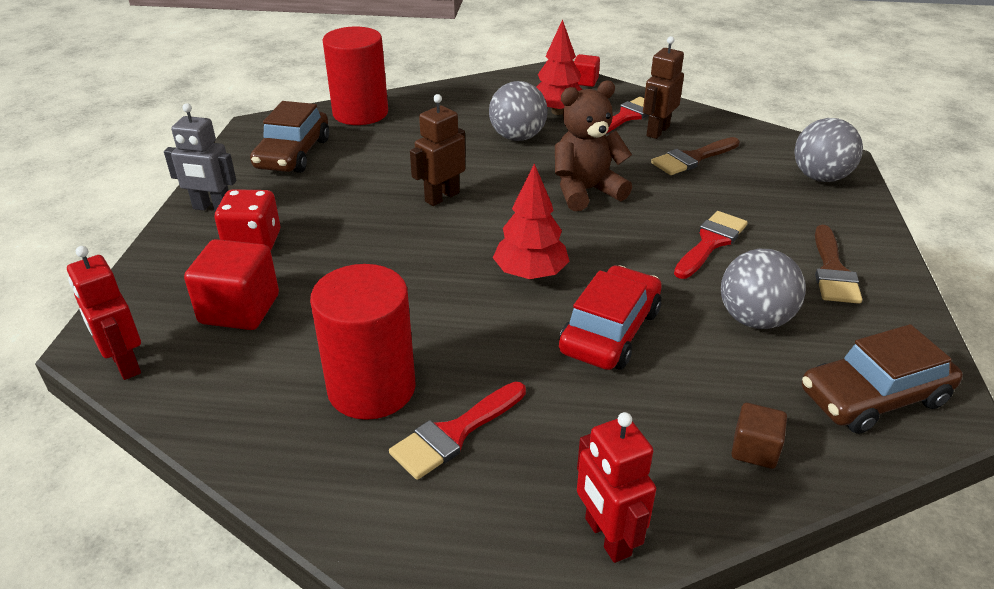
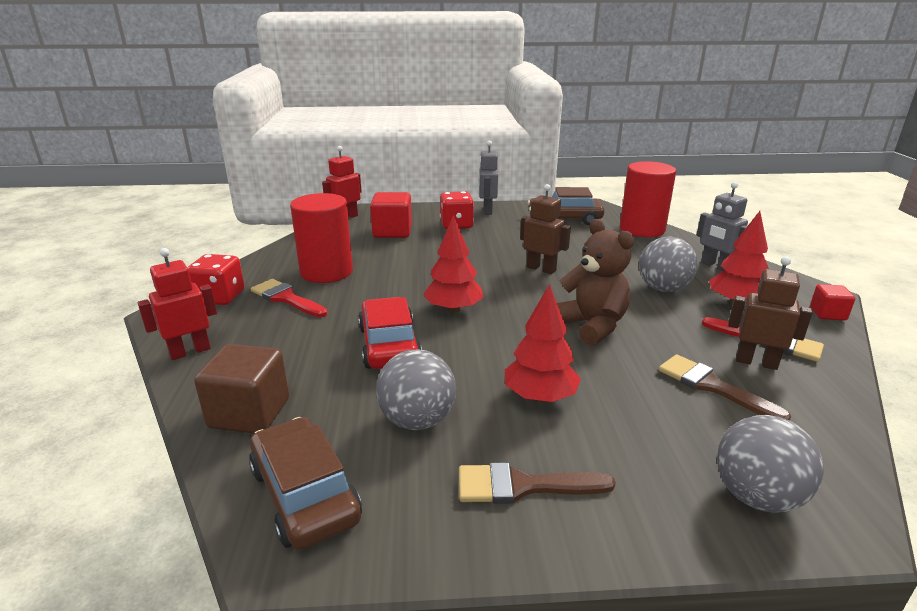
camera: 80 degrees right, 10 degrees down
red car [559,265,662,370] -> red car turned 120 degrees counterclockwise [358,297,422,369]
red brush [674,211,748,279] -> red tree [505,284,581,402]
brown cube [732,403,787,469] -> brown cube [194,344,289,433], size x1.78
none -> red dice [187,254,245,305]
none -> grey robot [697,182,748,271]

